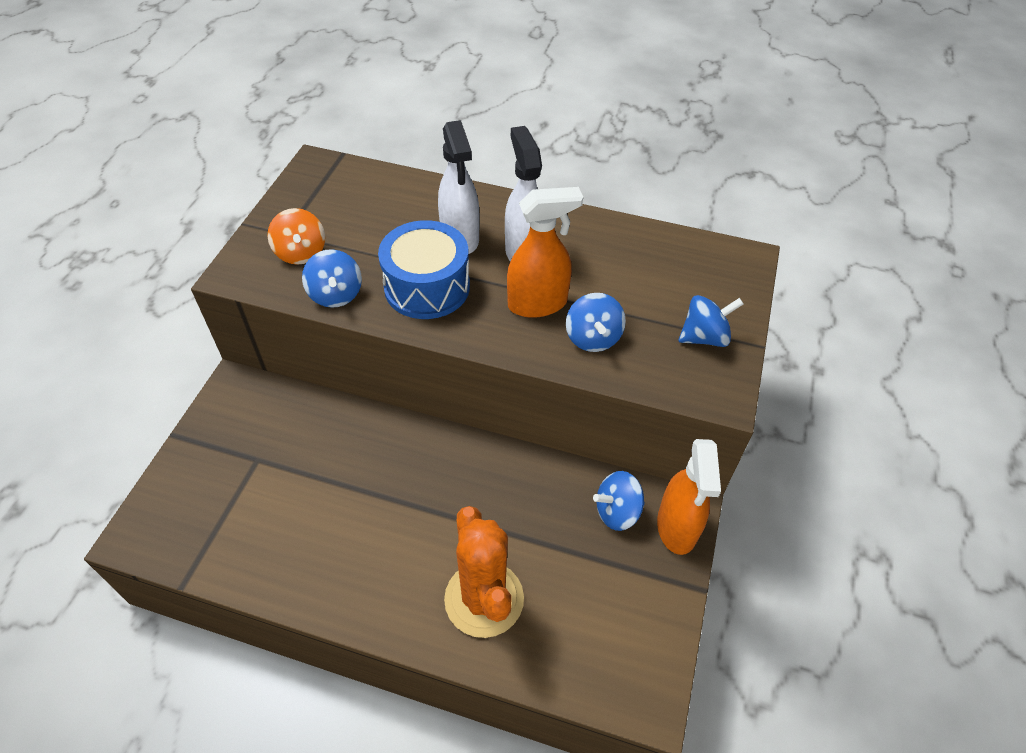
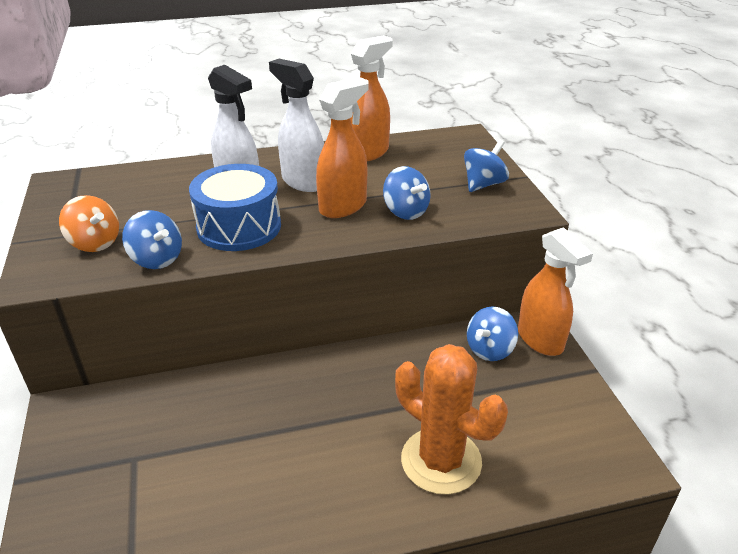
camera: 30 degrees left, 15 degrees down
none -> orange spray bottle [350,35,393,161]

